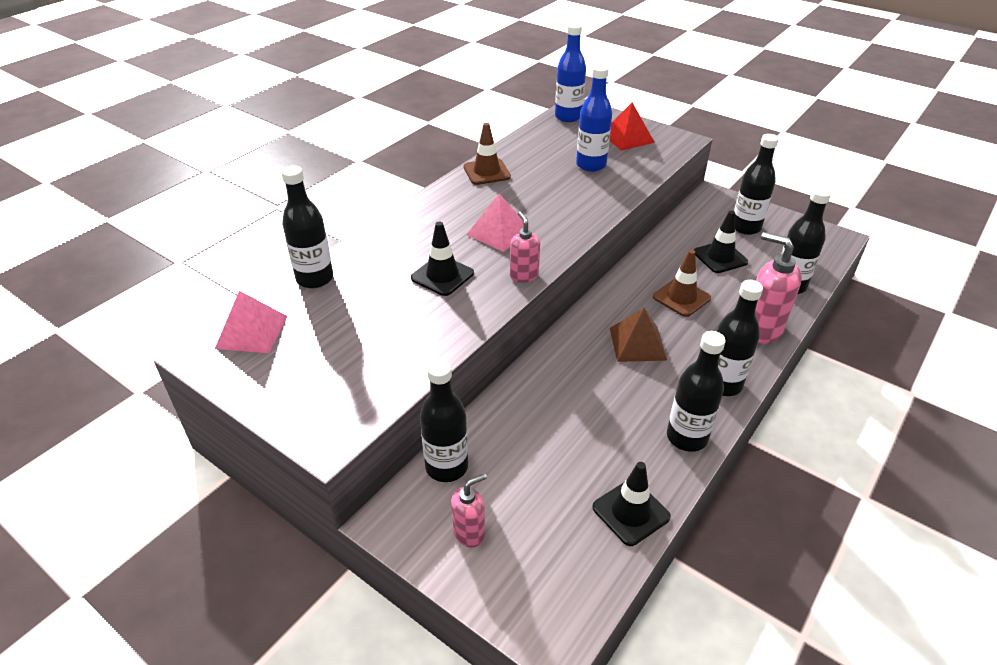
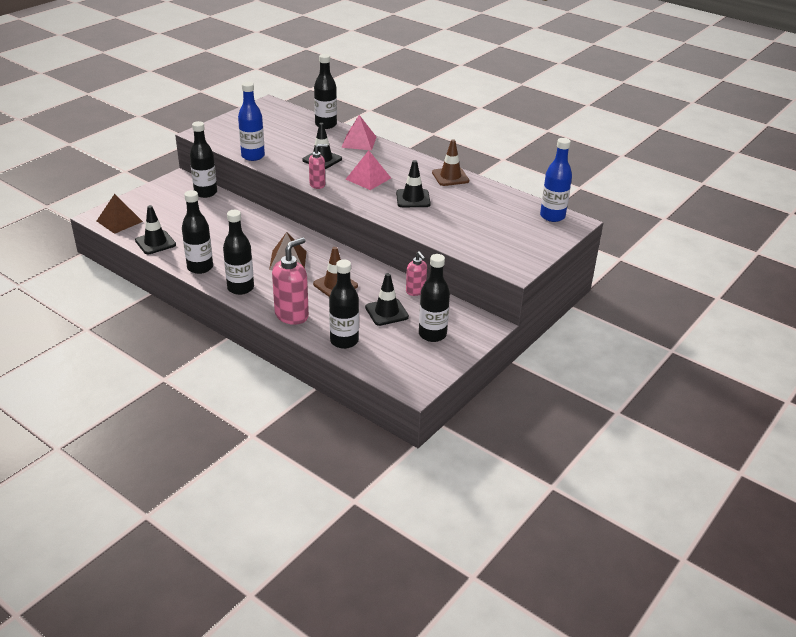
camera: 90 degrees right, 5 degrees down
pink pyramid [215,291,288,353] -> pink pyramid moved to [341,115,376,150]
pink soap dispenser [451,473,487,548] -> pink soap dispenser moved to [406,251,427,296]
blue bottle [576,64,612,172] -> blue bottle moved to [238,82,265,161]
red pyramid [610,103,655,151] -> none
none -> brown pyramid [97,194,143,234]
none -> black traffic cone [396,160,431,207]

